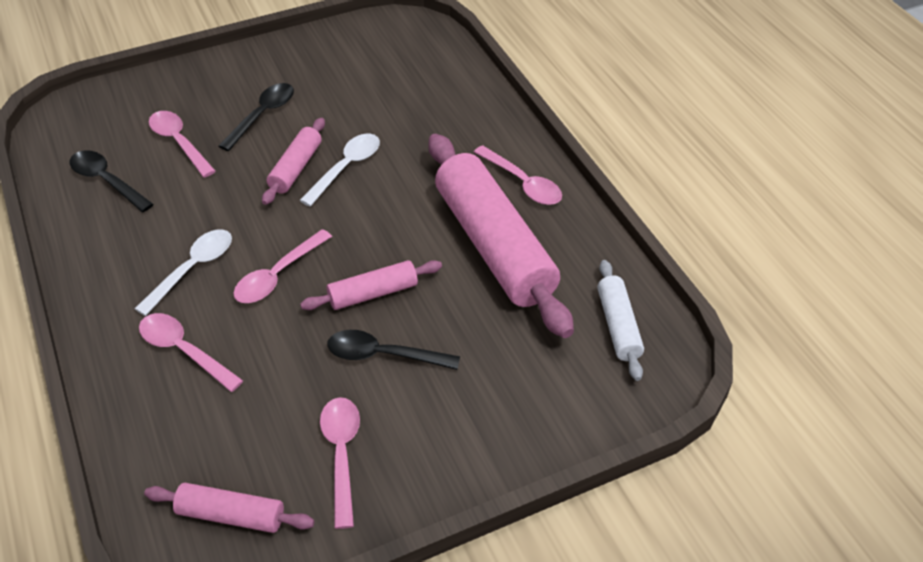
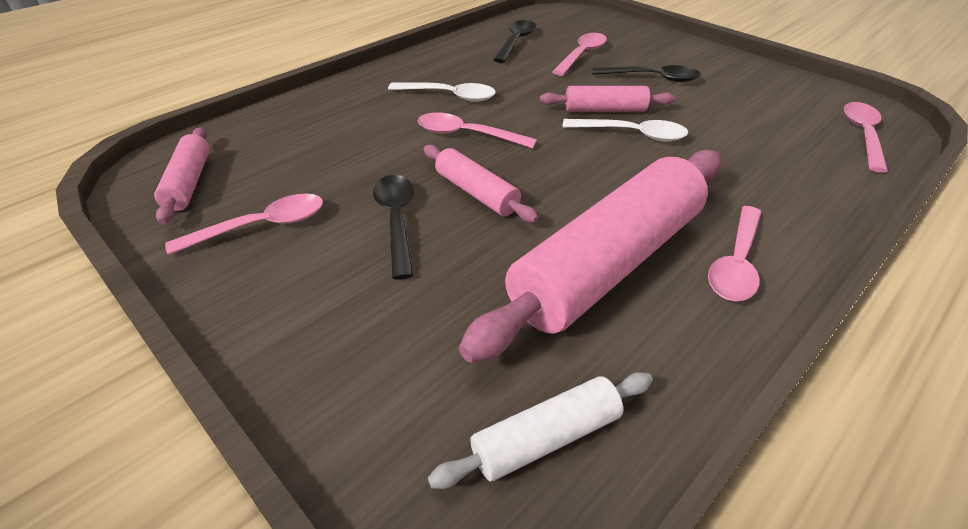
camera: 70 degrees right, 5 degrees down
pink spoon [139,313,243,392] -> pink spoon moved to [844,102,888,173]

